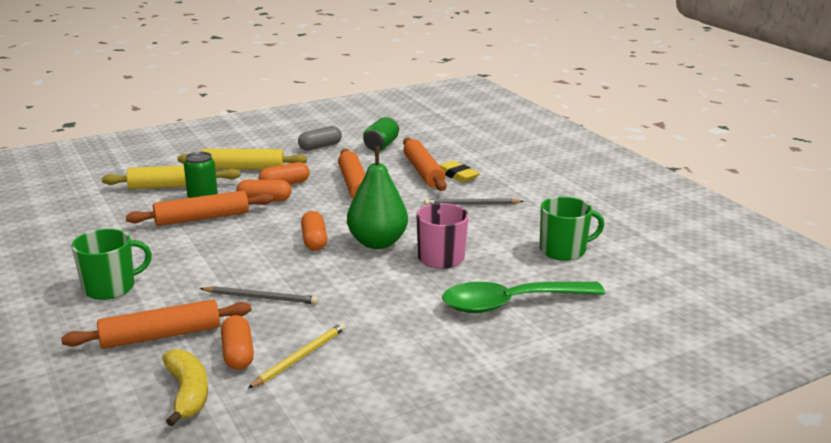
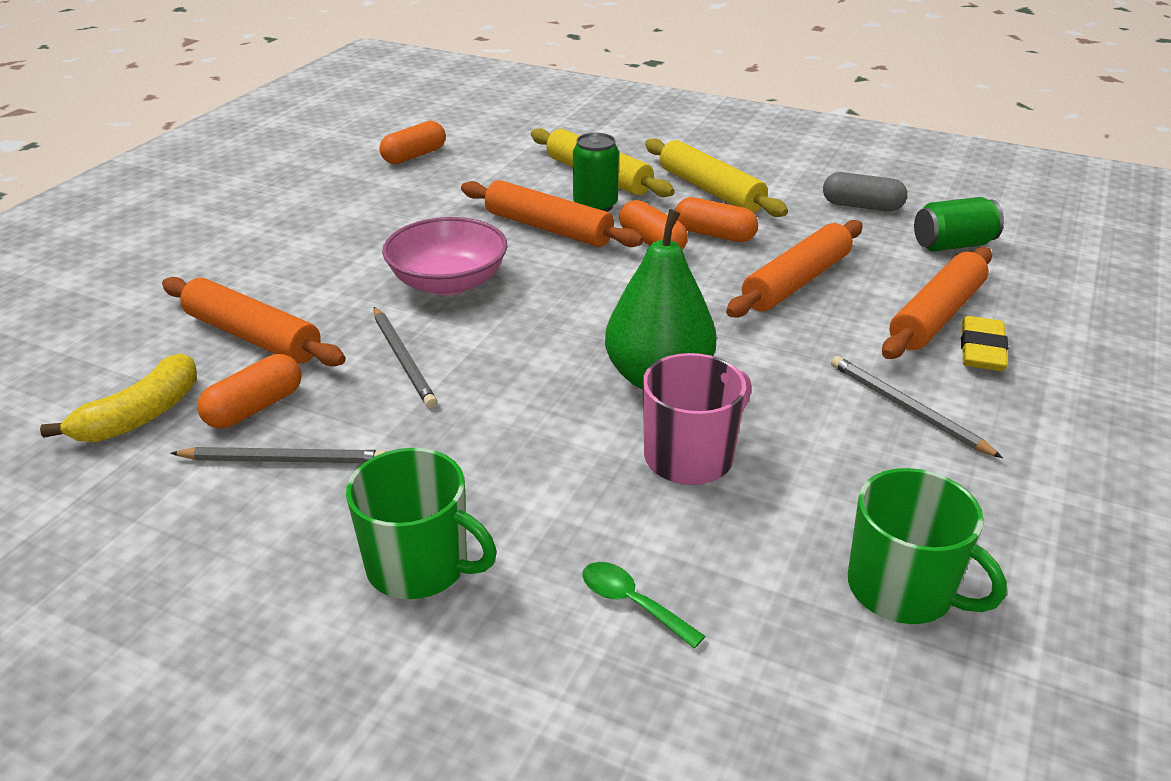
camera: 55 degrees right, 10 degrees up
green mug [71,229,152,300] -> green mug moved to [346,448,497,599]
yellow pencil [248,323,346,389] -> grey pencil [170,447,386,463]
orange capsule [301,211,327,251] -> orange capsule moved to [379,121,446,164]
green spoon [442,282,605,313] -> green spoon [582,562,705,648], size x0.41
none -> pink bowl [382,217,508,295]

